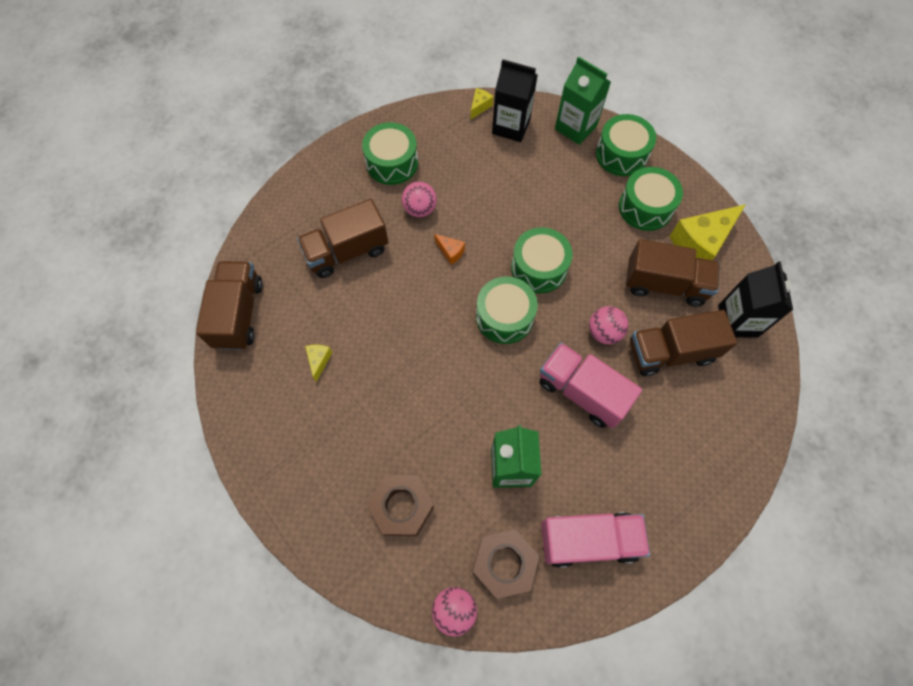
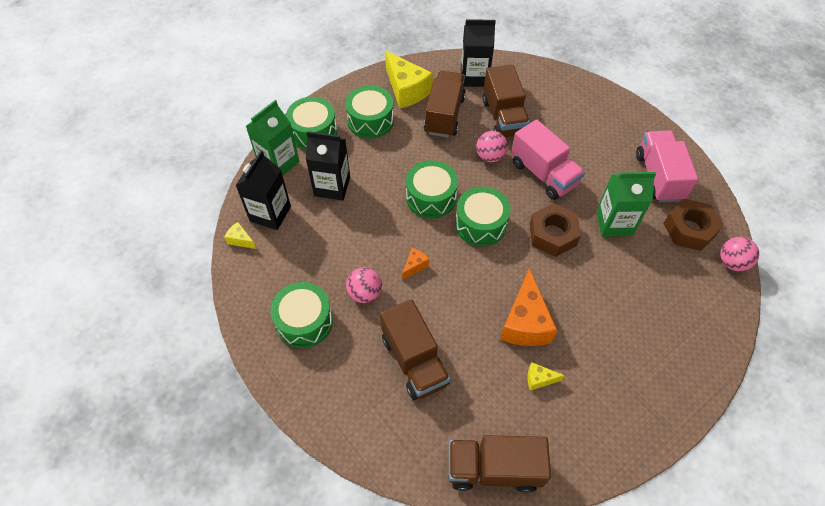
camera: 90 degrees left, 10 degrees down
brown nut [367,475,434,536] -> brown nut moved to [530,203,581,257]
pink truck [539,343,642,428] -> pink truck turned 75 degrees counterclockwise [511,120,585,200]
none -> black carton [306,131,350,200]
none -> orange cheese [500,268,557,346]

